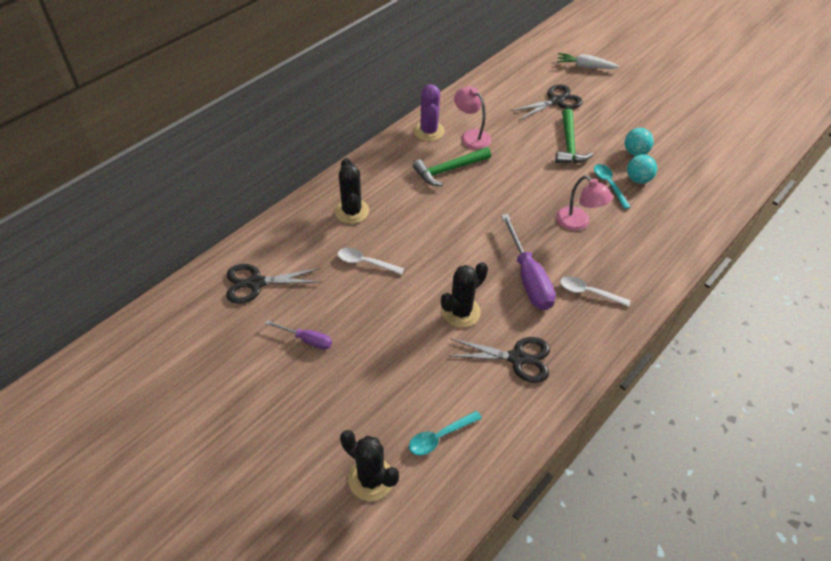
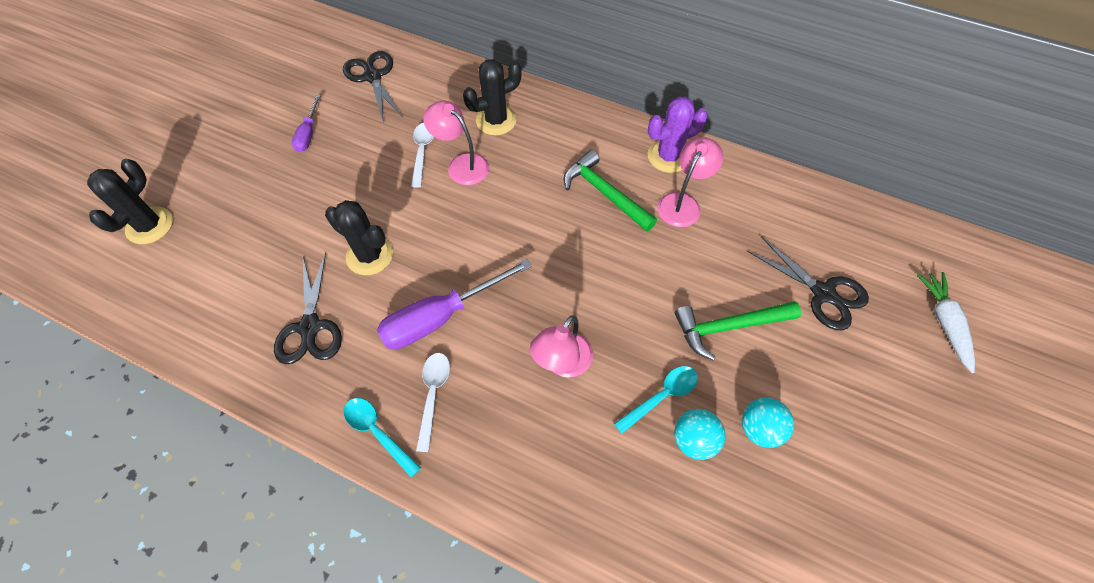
camera: 75 degrees right, 10 degrees up
turquoise spoon [409,411,482,455] -> turquoise spoon moved to [344,398,421,477]
none -> pink lamp [424,101,489,185]

